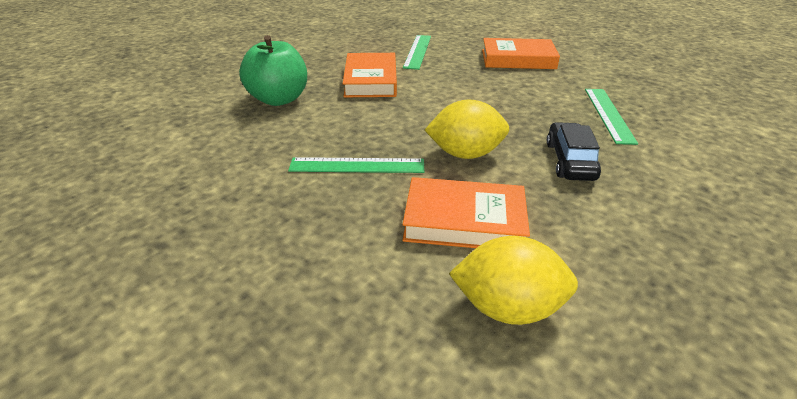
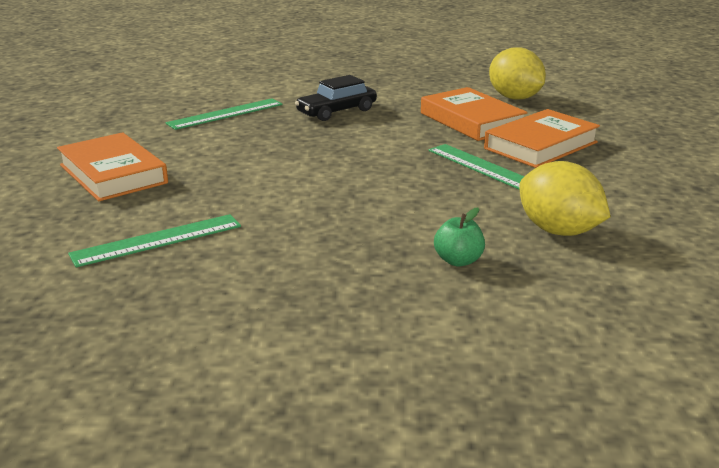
camera: 130 degrees left, 10 degrees down
green apple [239,35,307,106] -> green apple [434,207,485,266], size x0.49
orange book [343,53,397,97] -> orange book moved to [484,109,600,168]
yellow lemon [425,99,509,159] -> yellow lemon moved to [519,161,611,236]

